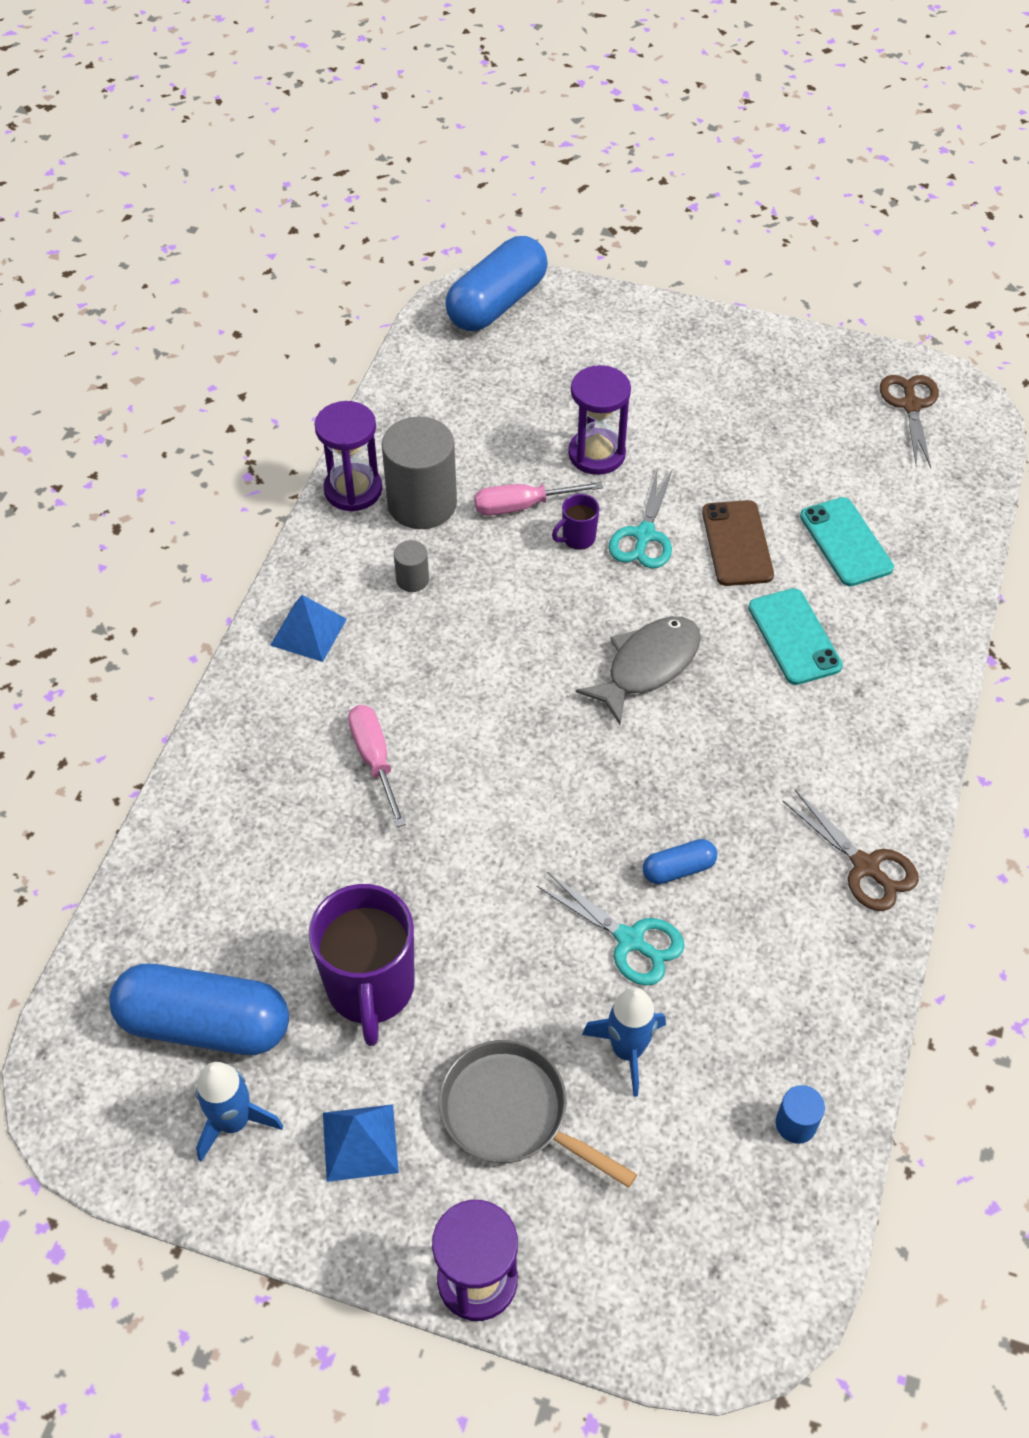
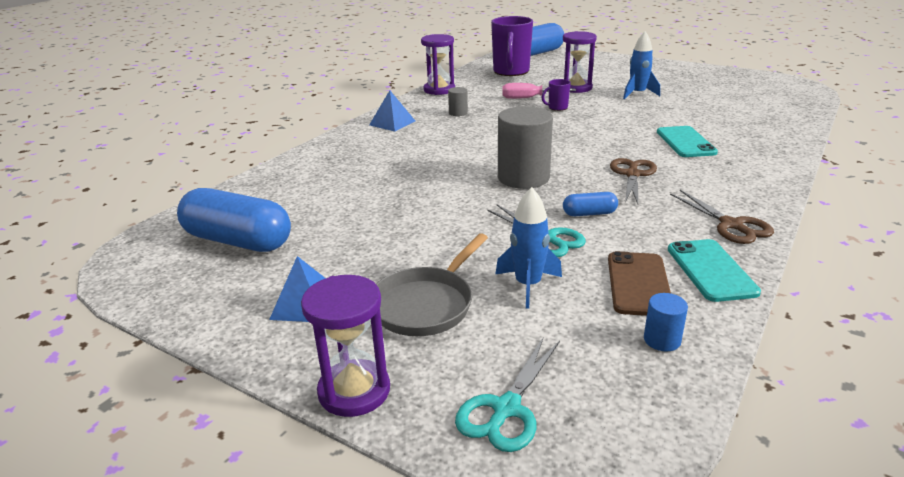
camera: 15 degrees right, 25 degrees down
blue rocket [196,1062,283,1162] -> blue rocket moved to [623,31,660,99]
purple mug [309,884,415,1046] -> purple mug moved to [491,16,533,76]
pink screwdriver [348,705,406,827] -> none
grey cylinder [382,417,457,529] -> grey cylinder moved to [498,106,553,189]
grey pan [439,1040,637,1188] -> grey pan turned 105 degrees counterclockwise [376,233,488,336]
grey fish [576,616,701,725] -> none
turquoise scissors [608,467,673,568] -> turquoise scissors moved to [455,338,560,452]
brown phone [702,500,774,586] -> brown phone moved to [608,251,671,316]
turquoise phone [800,497,894,586] -> turquoise phone moved to [668,239,761,302]
brown scissors [880,375,939,468] -> brown scissors moved to [610,158,657,204]

